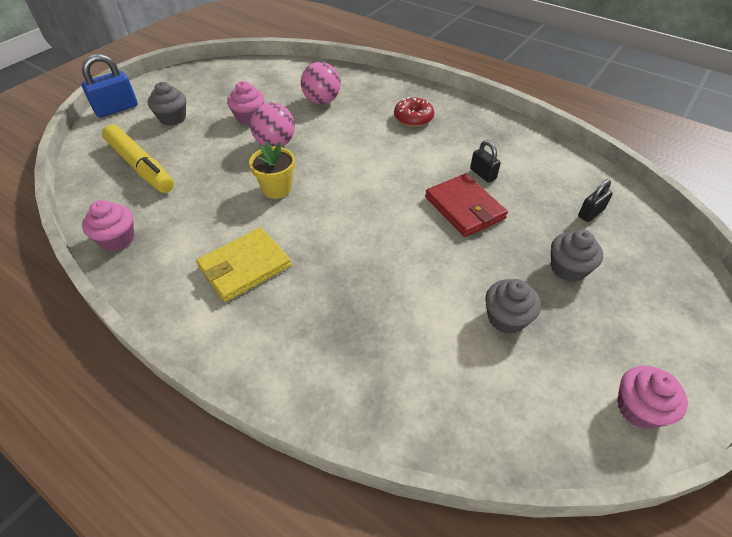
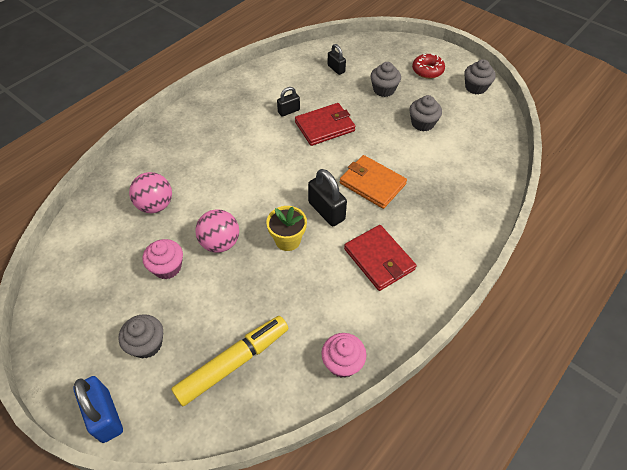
camera: 85 degrees left, 5 degrees up
yellow wallet [196,227,291,302] -> red wallet [344,225,416,291]
red donut [394,97,434,127] -> red donut moved to [412,54,445,79]
pink cupcake [617,365,688,429] -> grey cupcake [464,59,496,95]
none -> black padlock [308,169,347,226]
none -> orange wallet [340,155,407,209]

